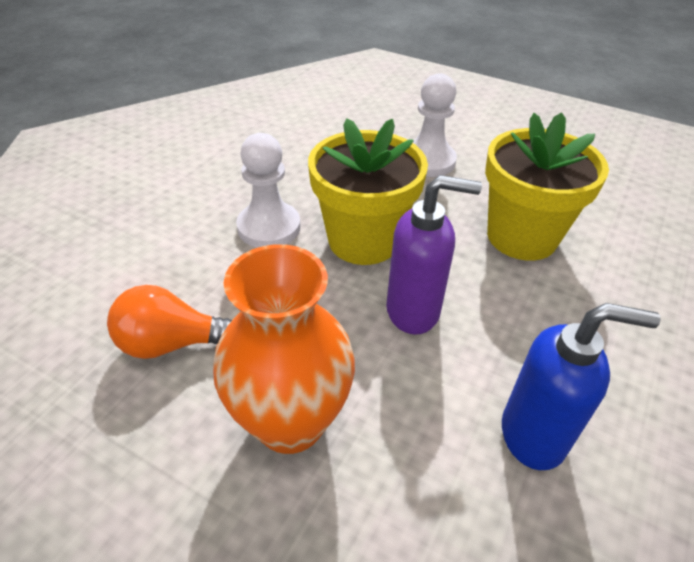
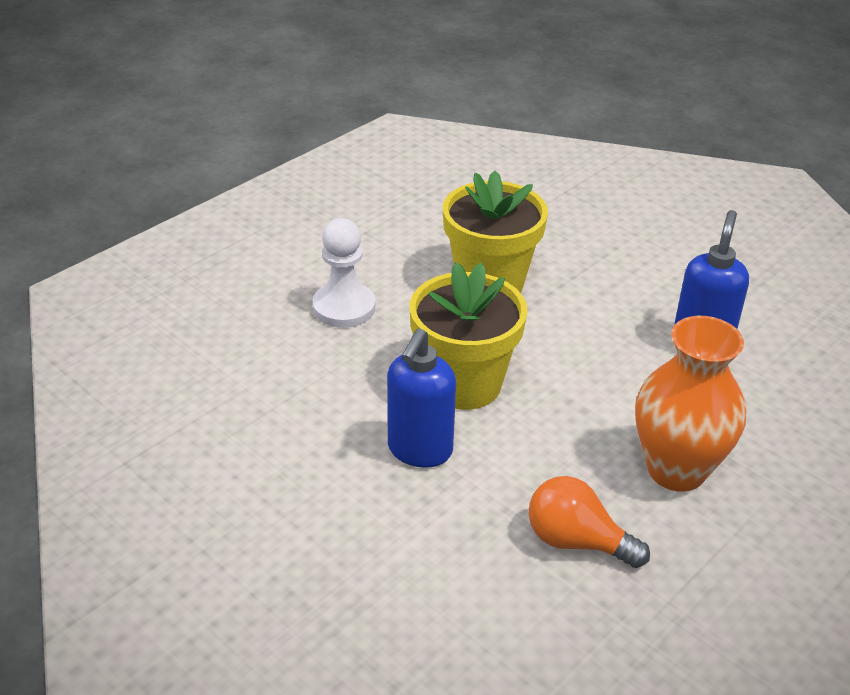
camera: 75 degrees left, 5 degrees down
orange light bulb [107,285,232,359] -> orange light bulb turned 105 degrees clockwise [529,476,650,568]
white pawn [236,133,300,248] -> blue soap dispenser [387,329,456,468]
purple soap dispenser [386,175,482,335] -> none

